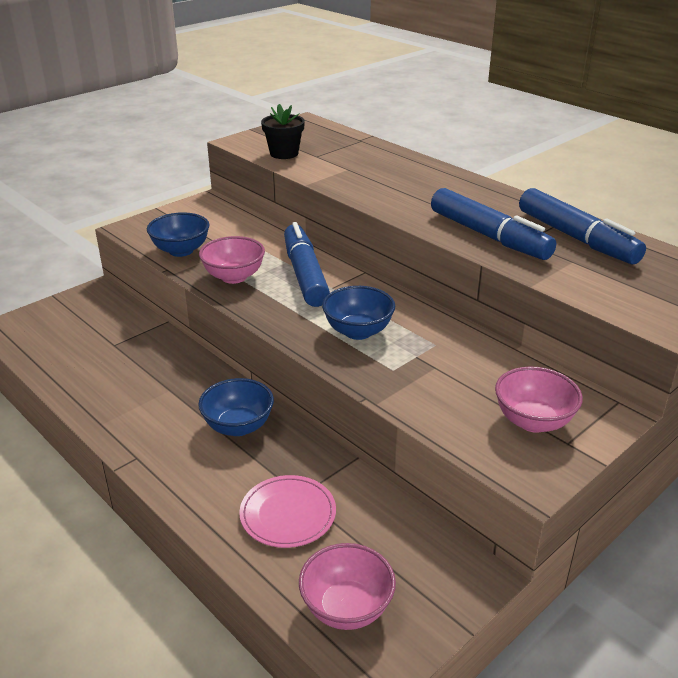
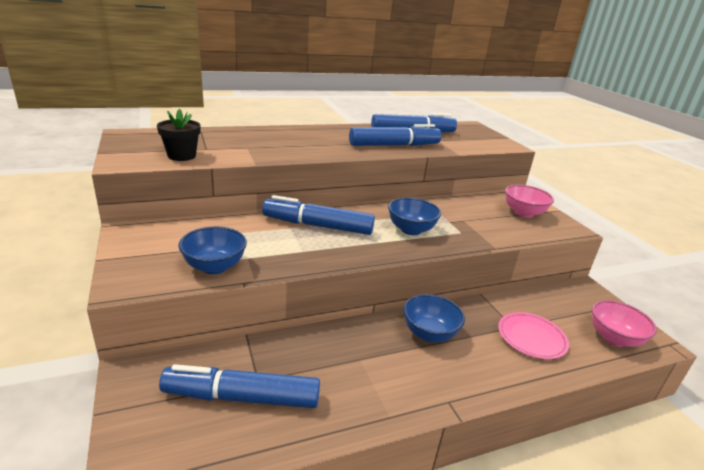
camera: 70 degrees left, 5 degrees down
pink bowl [199,236,265,284] -> none
none -> blue marker [159,364,320,408]

